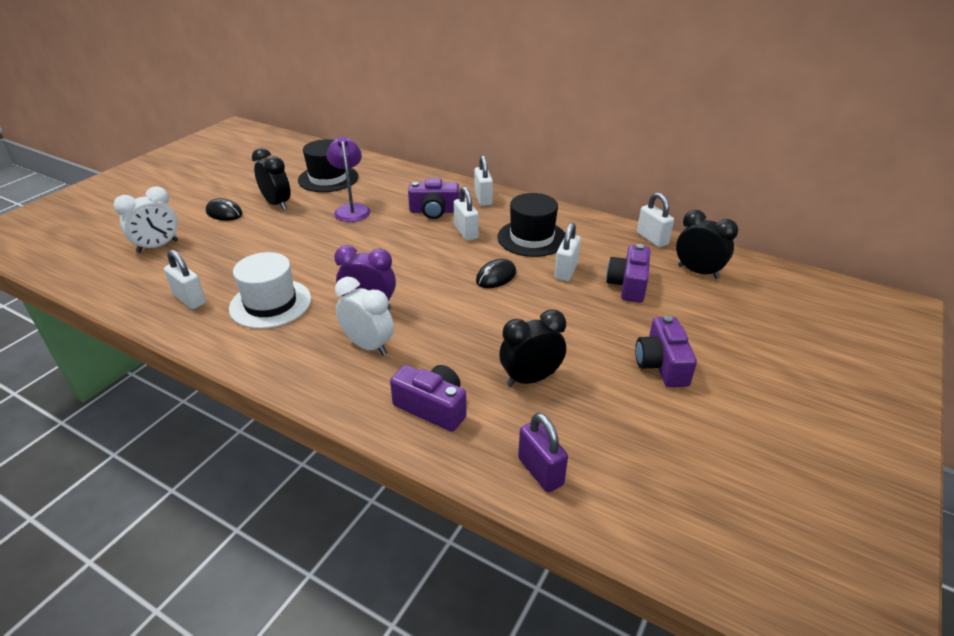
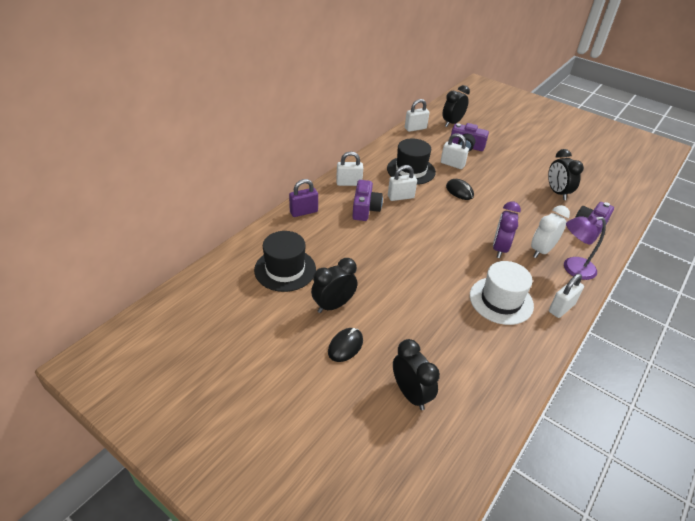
camera: 85 degrees left, 5 degrees up
white clock [113,186,178,253] -> black clock [393,339,440,410]
white padlock [164,250,206,309] -> white padlock moved to [549,274,584,318]
purple lamp [327,136,371,222] -> purple lamp moved to [564,215,606,280]
purple padlock [518,413,568,492] -> purple padlock moved to [289,179,318,217]
purple camera [635,316,697,387] -> none

